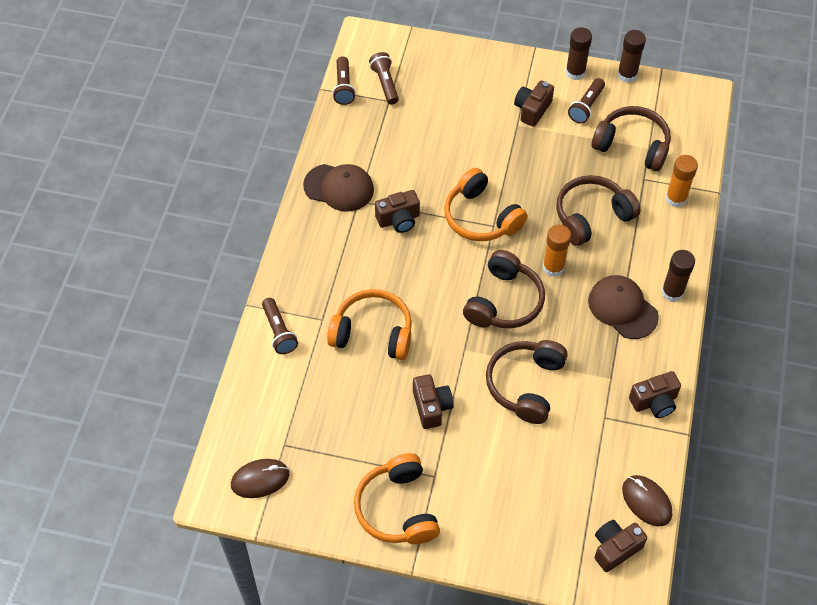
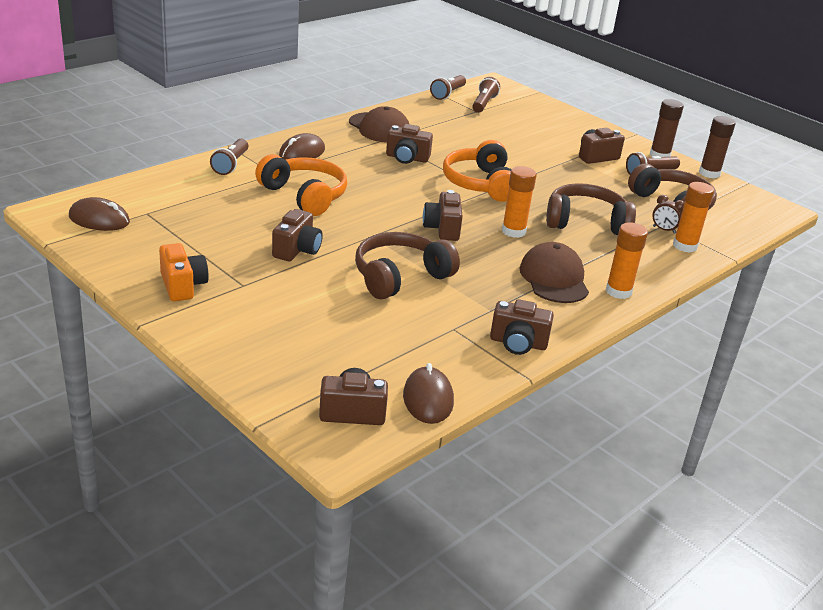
camera: 30 degrees right, 25 degrees down
orange headphones [354,453,440,544] -> orange camera [159,243,209,301]
brown headphones [463,250,545,328] -> brown camera [423,190,463,241]
brown glue stick [662,250,695,302] -> orange glue stick [606,222,648,299]
none -> brown mouse [279,133,325,160]
none -> brown clock [652,195,685,234]

